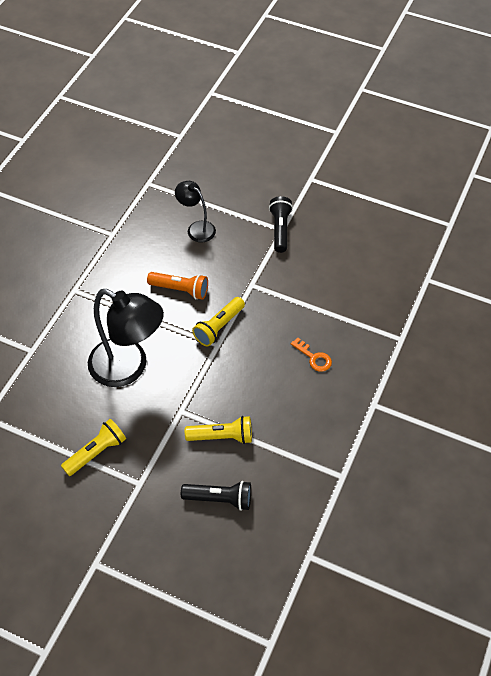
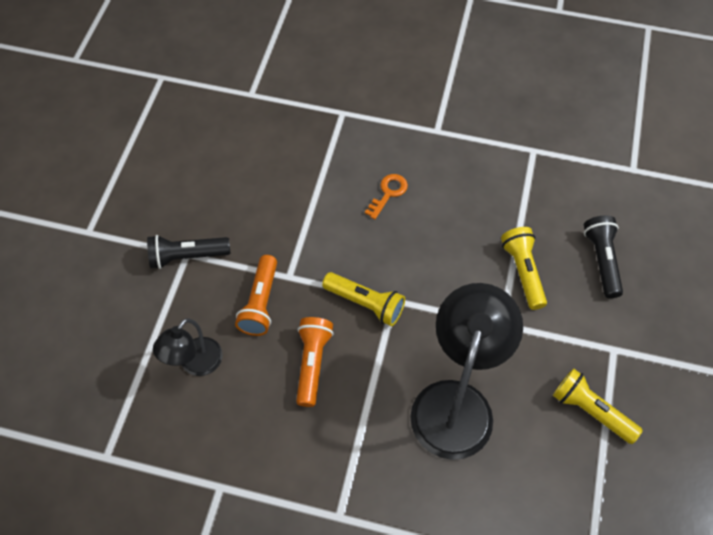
camera: 100 degrees left, 5 degrees up
none -> orange flashlight [235,255,277,336]

